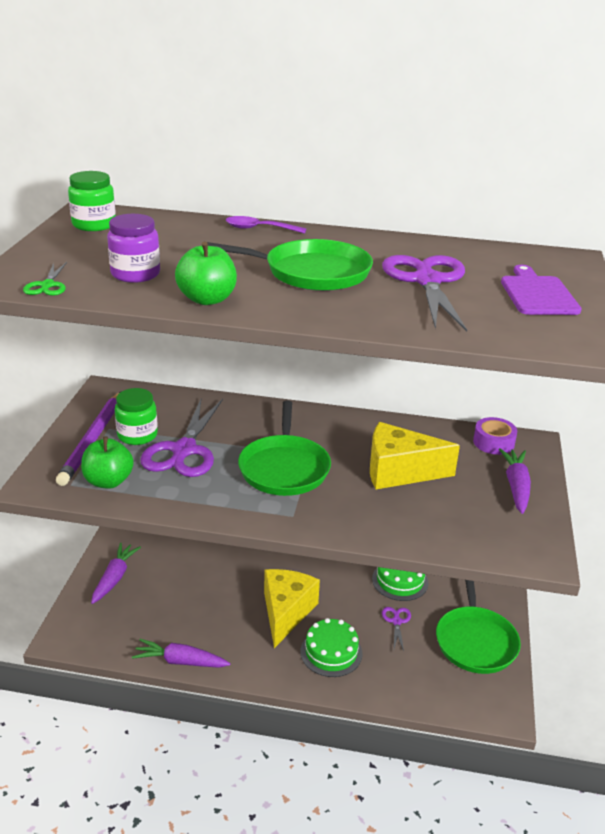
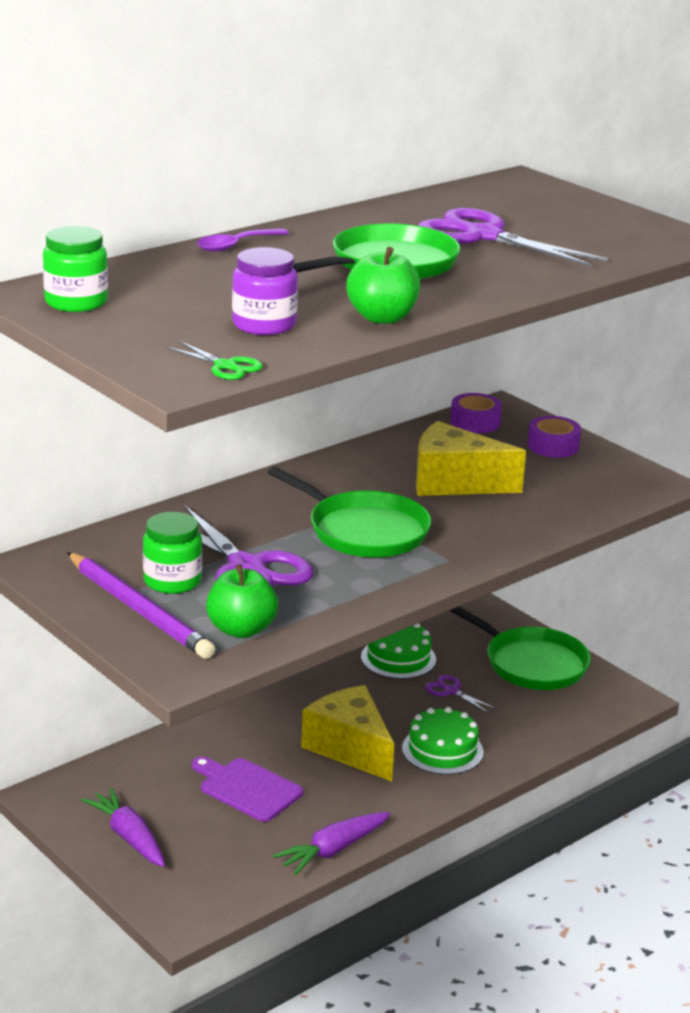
camera: 50 degrees left, 5 degrees down
yellow cheese [370,422,460,489] -> yellow cheese turned 60 degrees clockwise [416,421,526,496]
purple carrot [499,448,531,514] -> purple tape [528,416,581,458]
purple cutting board [501,265,582,315] -> purple cutting board moved to [192,756,303,822]

